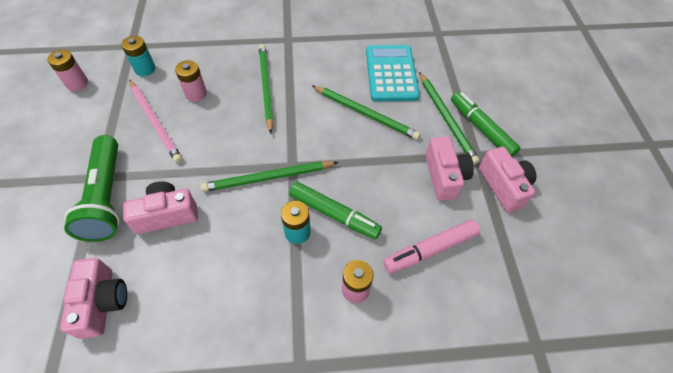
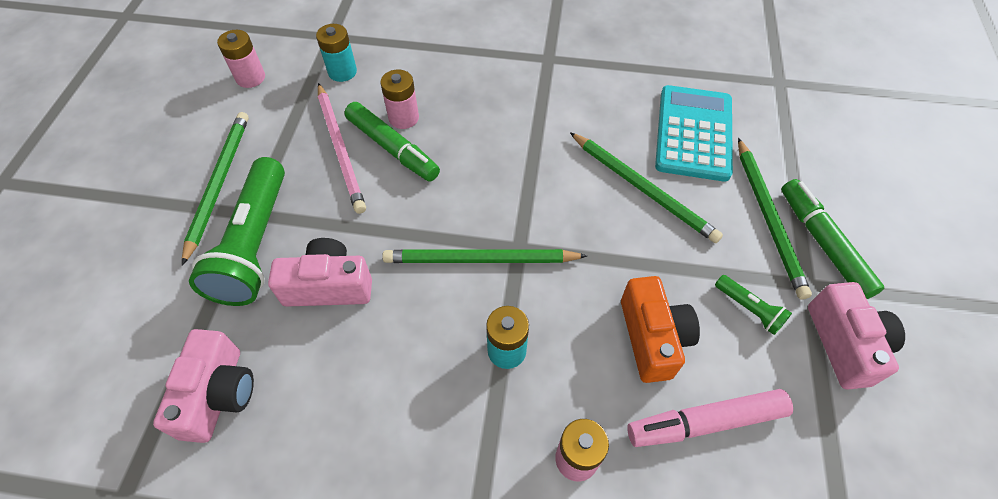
camera: 15 degrees right, 0 degrees up
green pencil [259,44,274,133] -> green pencil moved to [182,112,249,266]
green marker [289,182,382,239] -> green marker moved to [344,102,440,182]
pink camera [426,136,474,201] -> green flashlight [715,275,792,335]
none -> orange camera [621,276,700,383]

